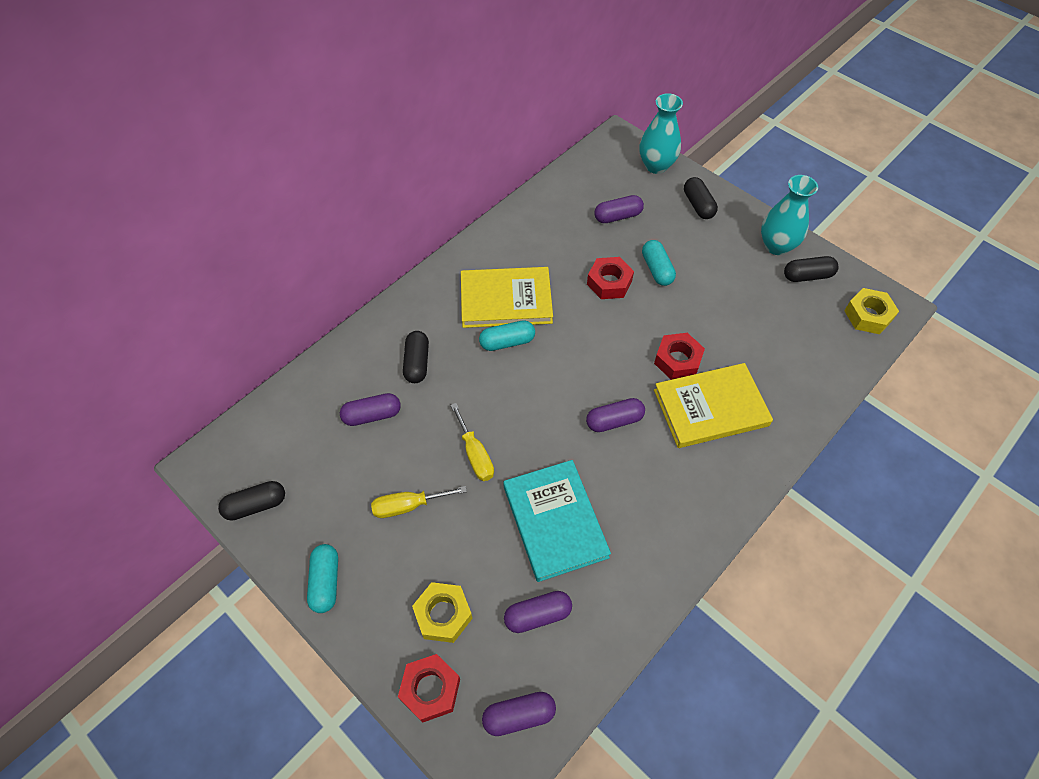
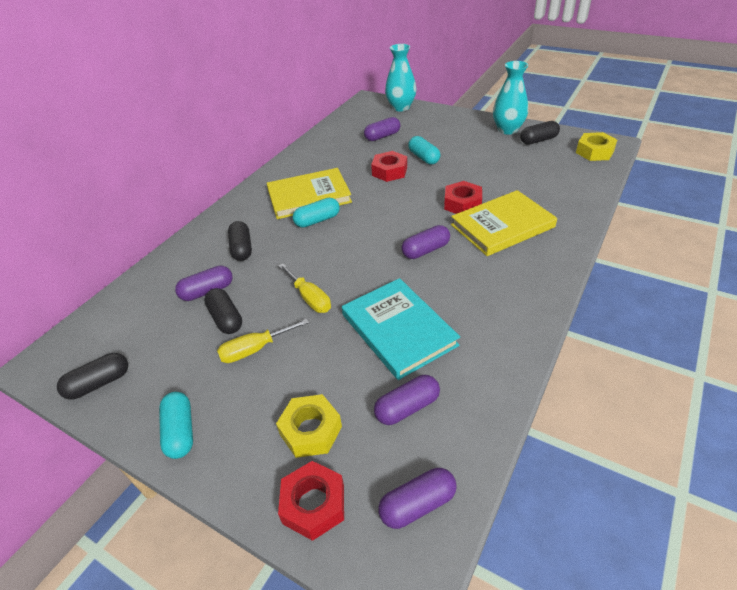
camera: 10 degrees left, 15 degrees down
black capsule [684,177,718,219] -> black capsule moved to [204,288,242,334]

